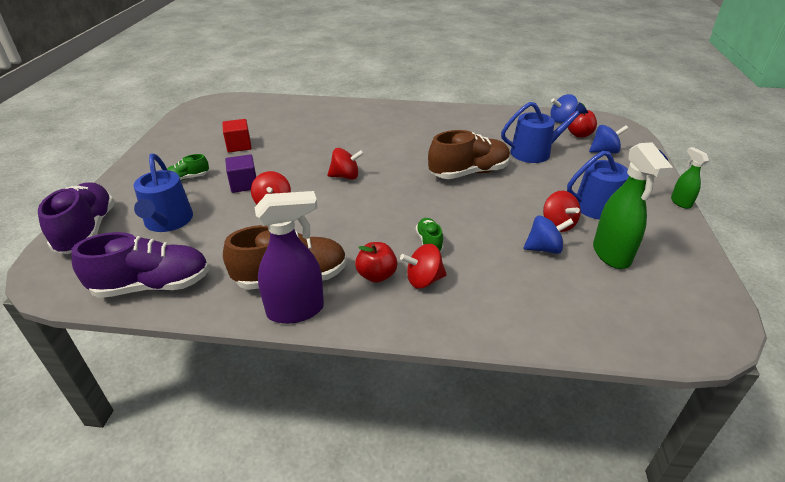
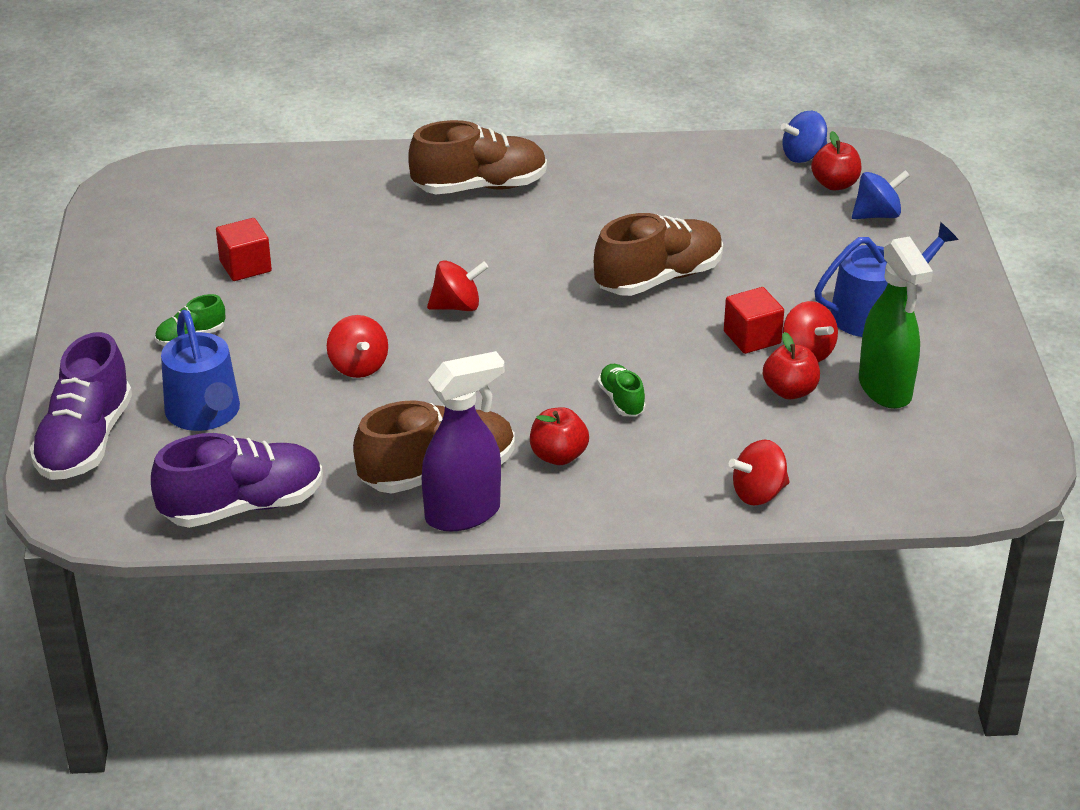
camera: 10 degrees left, 0 degrees up
purple shoe [38,183,115,254] -> purple shoe turned 150 degrees counterclockwise [30,332,132,480]
purple cube [225,154,256,193] -> none
red spinning top [400,244,447,288] -> red spinning top moved to [729,440,790,506]
blue watering can [501,102,588,163] -> none
blue spinning top [524,215,574,254] -> red apple [763,332,820,400]
green spray bottle [671,147,709,209] -> none
none -> brown shoe [408,120,547,194]
none -> red cube [724,287,784,354]

